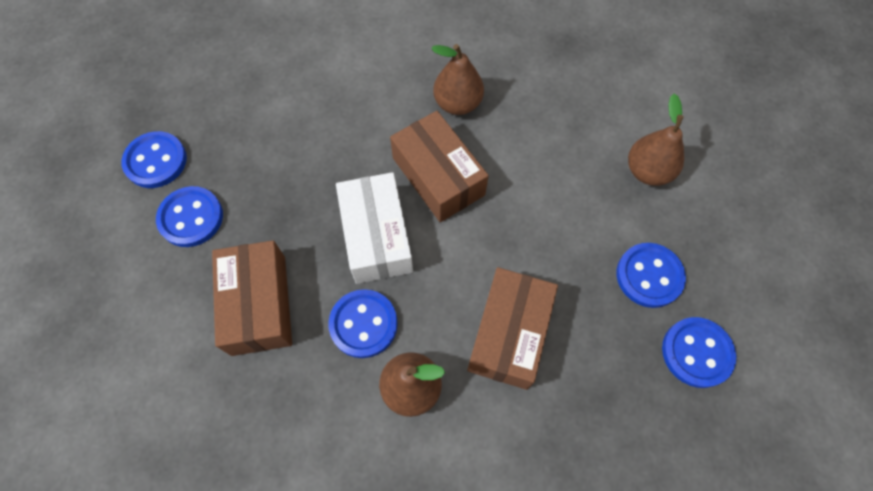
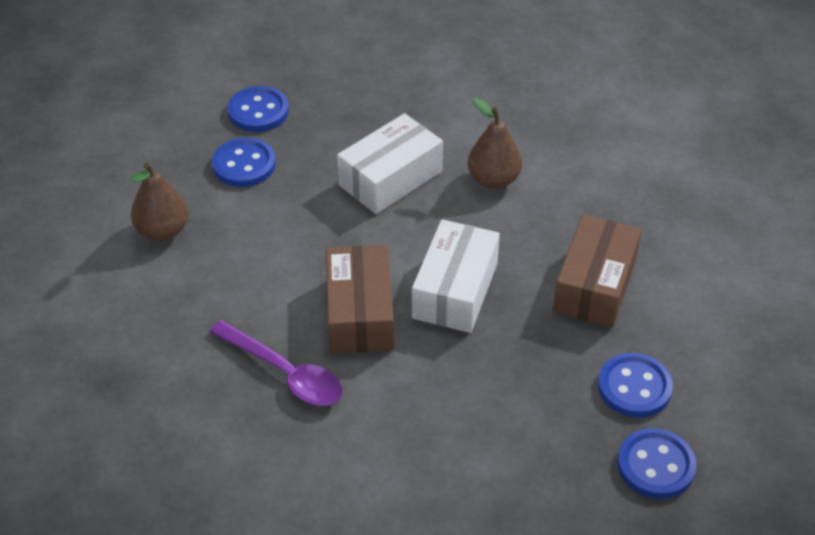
camera: 150 degrees left, 20 degrees down
blue button [328,289,398,358] -> none
brown pear [431,44,484,115] -> purple spoon [209,320,342,406]
brown box [467,267,558,390] -> white box [337,113,443,214]

